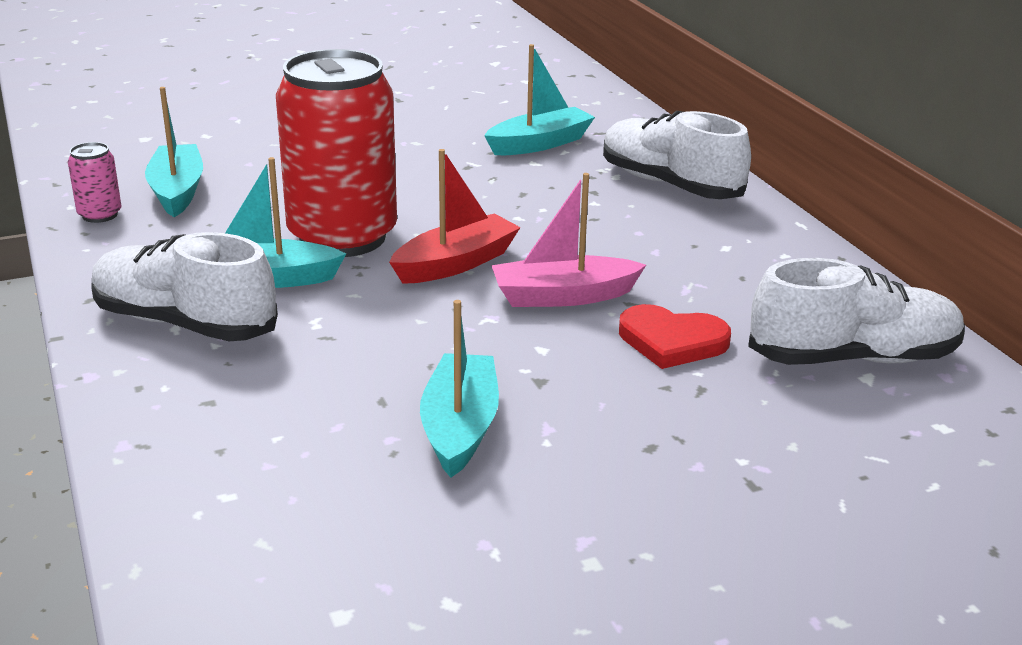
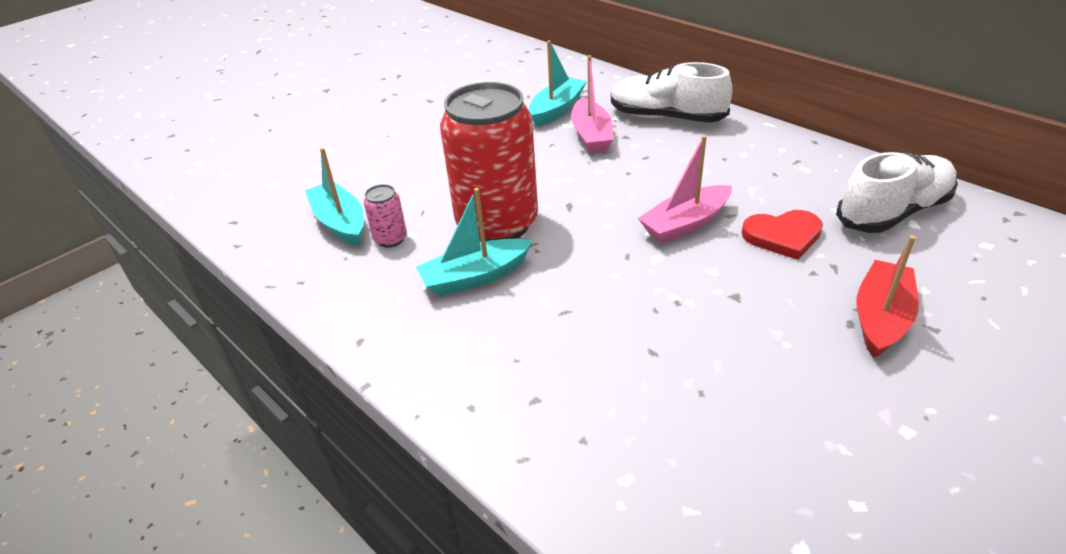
camera: 20 degrees left, 10 degrees up
pink can [68,142,121,223] -> pink can moved to [364,184,407,248]
white shoe [91,232,278,341] -> none
red boat [389,149,521,284] -> red boat moved to [856,235,919,358]
turquoise boat [420,300,499,478] -> none
none -> pink boat [571,55,614,153]

